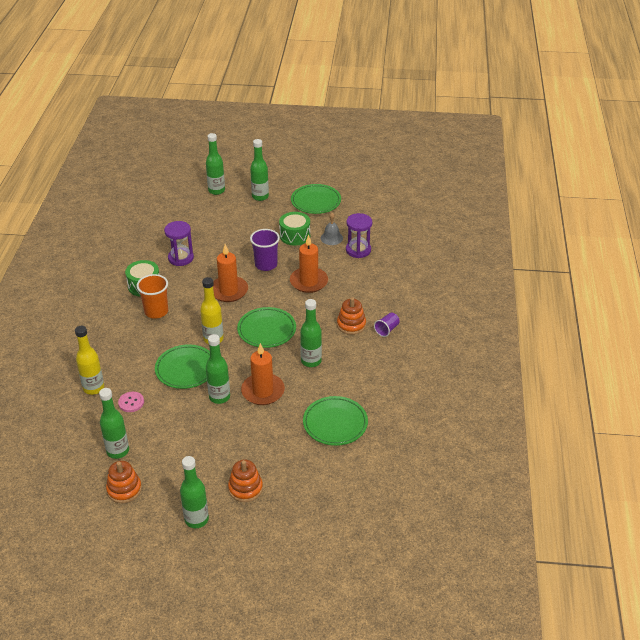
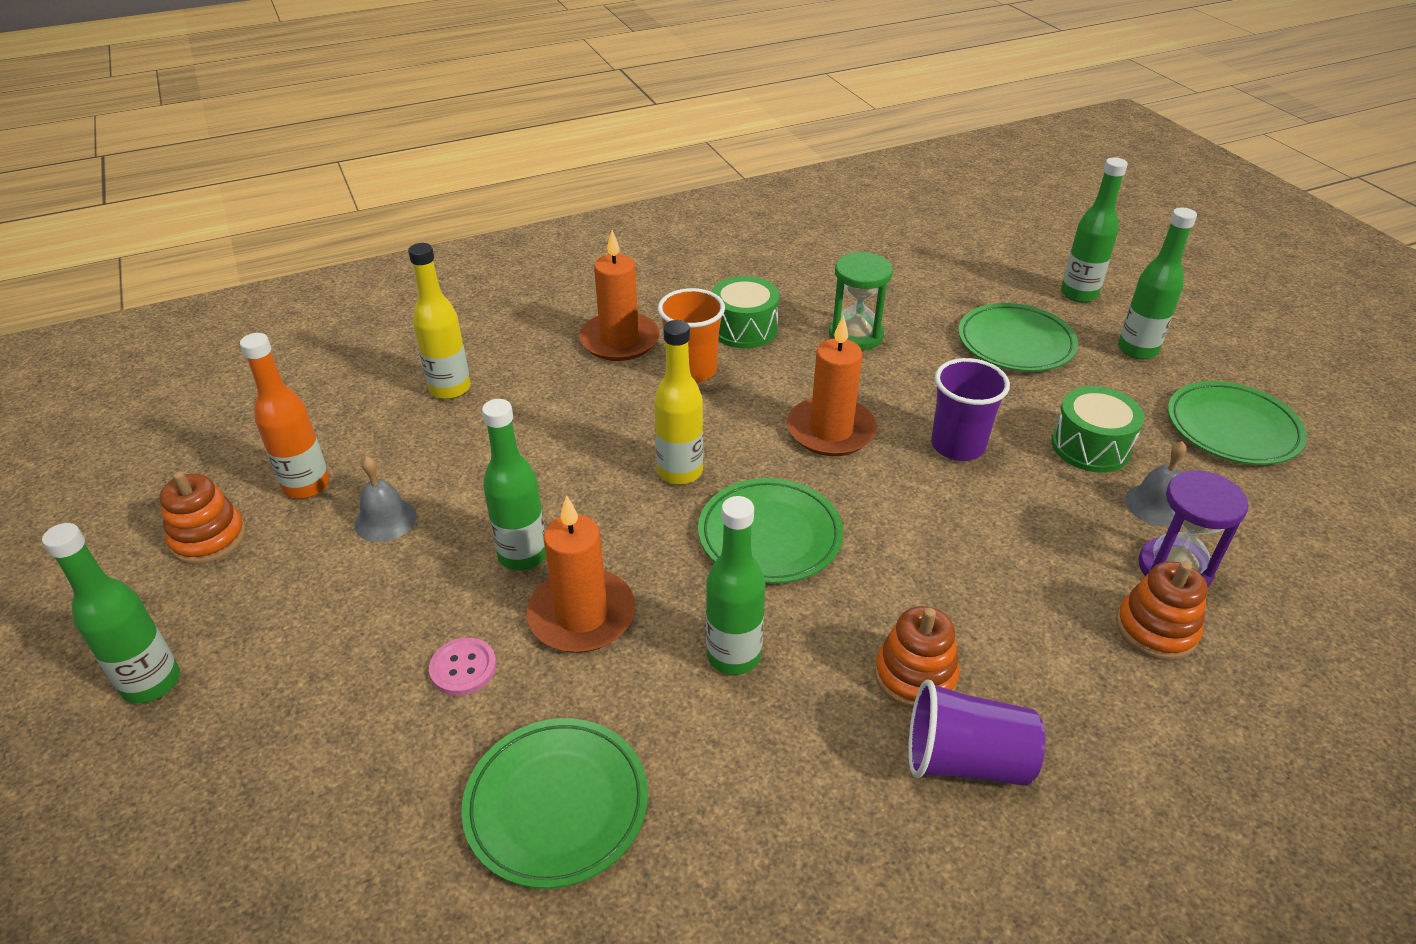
camera: 60 degrees right, 0 degrees up
green bottle [99,388,129,459] -> orange bottle [240,333,330,499]
pink button [118,392,144,412] -> pink button moved to [429,638,497,696]
green plate [155,344,210,389] -> green plate moved to [958,303,1078,372]
purple hourglass [164,221,194,266] -> green hourglass [829,252,893,351]
orange stacking toy [228,460,263,502] -> orange stacking toy moved to [1116,561,1208,661]
orange candle [290,235,328,293] -> orange candle moved to [579,230,660,361]
purple cup [374,313,400,337] -> purple cup [908,680,1045,786], size x1.67
none -> grey bell [354,456,417,542]

